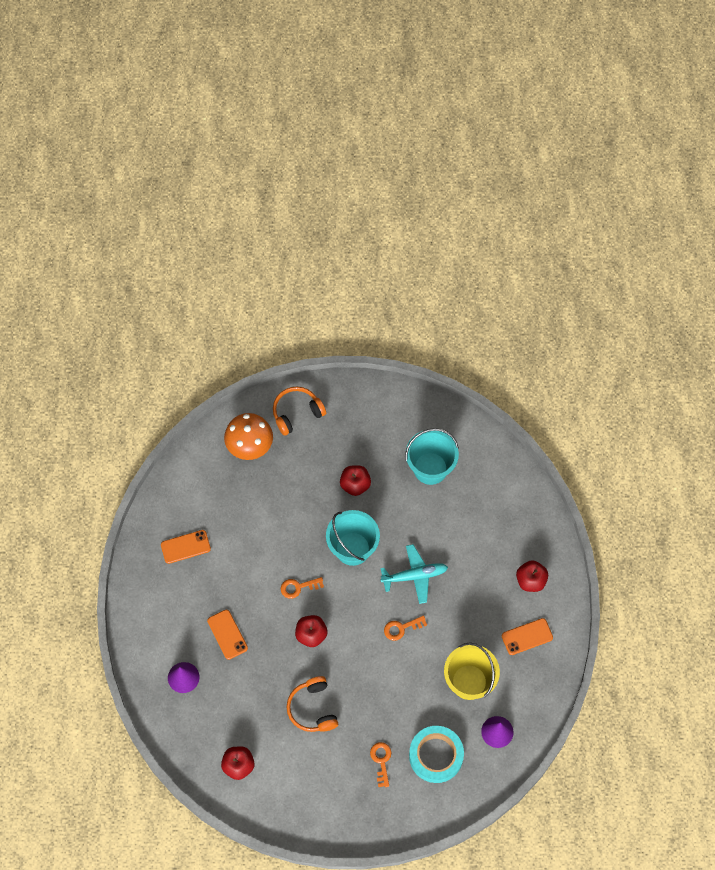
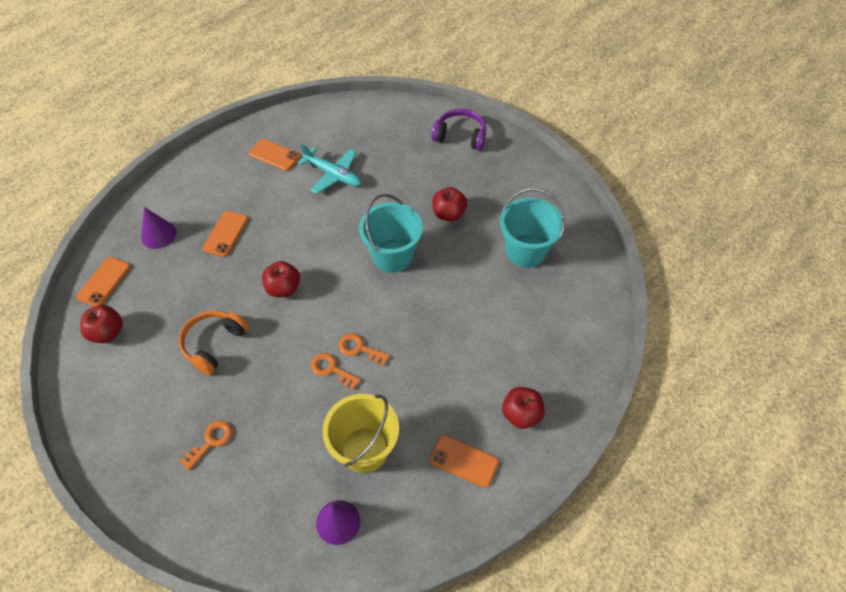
camera: 45 degrees right, 10 degrees down
orange mushroom [224,413,273,460] -> none
orange headphones [273,387,326,436] -> purple headphones [432,109,486,150]
orange key [281,577,324,599] -> orange key moved to [311,353,361,390]
turquoise plane [380,544,448,604] -> turquoise plane moved to [297,144,361,194]
turquoise tape [409,726,464,783] -> none
none -> orange phone [76,257,131,307]

